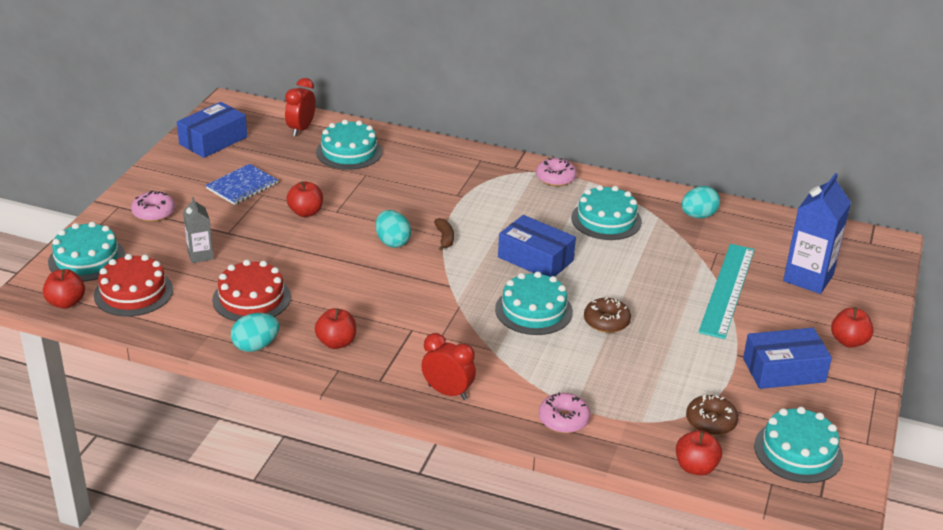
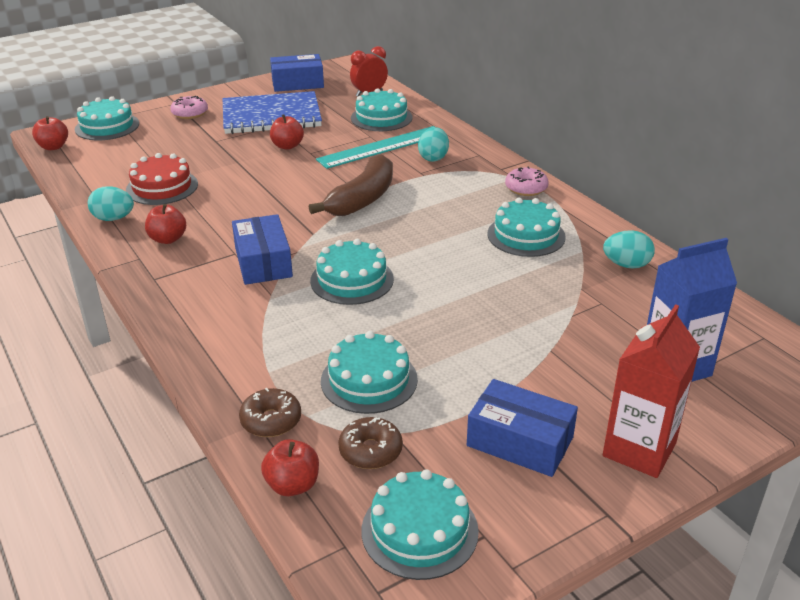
camera: 40 degrees right, 0 degrees up
red cake [94,254,173,317] -> none
grey carton [183,197,214,263] -> none
blue notebook [205,164,278,205] -> blue notebook [223,91,322,134], size x1.86
turquoise egg [376,210,411,248] -> turquoise egg moved to [418,127,449,162]
red clock [421,333,476,400] -> none
brown banana [434,218,454,251] -> brown banana [309,154,393,216], size x2.38
blue box [498,215,576,277] -> blue box moved to [232,214,293,285]
pink donut [539,392,590,433] -> none
brown donut [584,297,631,333] -> brown donut moved to [239,388,301,437]
turquoise ruler [698,244,755,339] -> turquoise ruler moved to [316,126,434,169]
red apple [831,308,874,348] -> red carton [603,304,700,478]
none -> turquoise cake [321,331,418,414]

